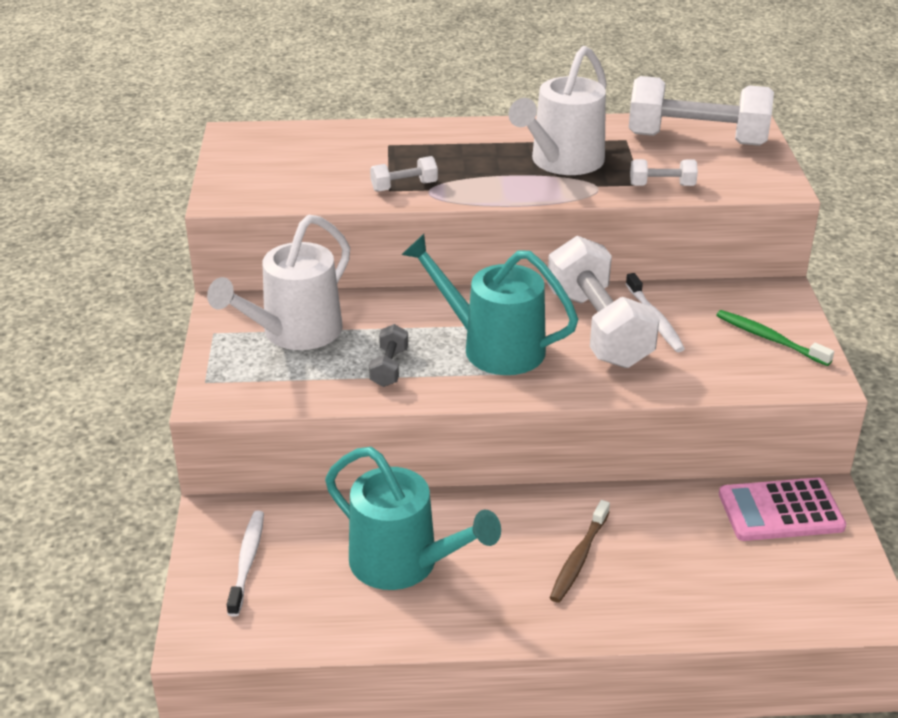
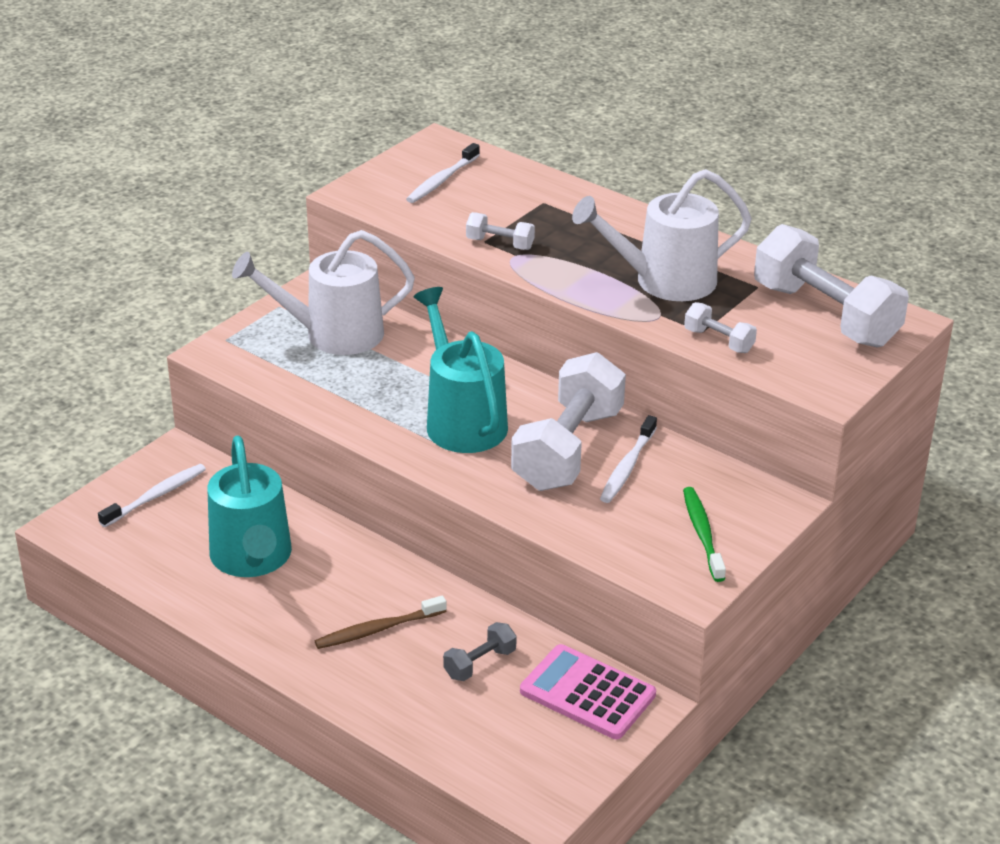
camera: 40 degrees right, 0 degrees up
grey dumbbell [369,324,408,387] -> grey dumbbell moved to [443,622,517,681]
none -> white toothbrush [406,143,480,203]

